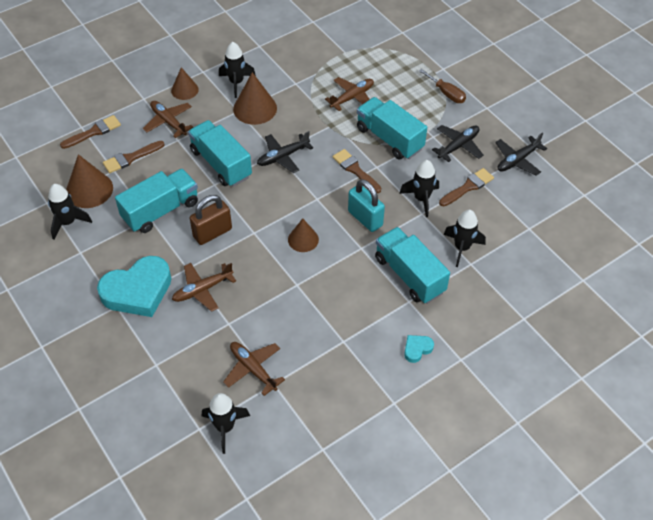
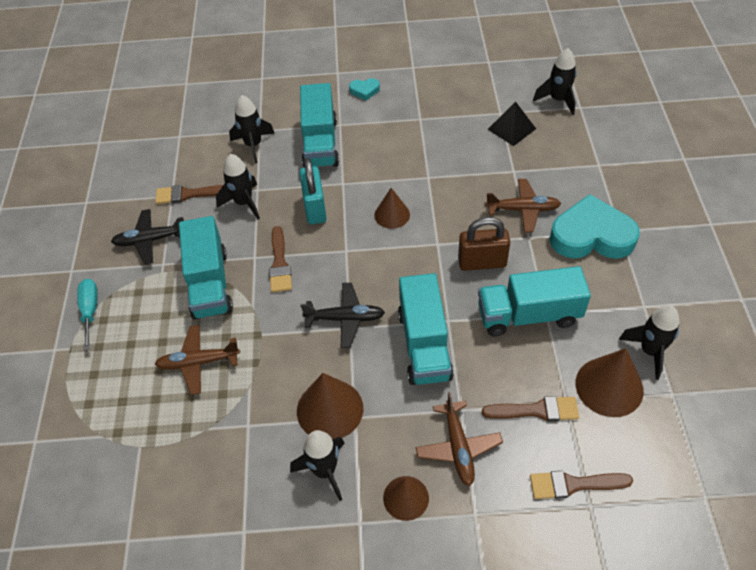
camera: 145 degrees left, 0 degrees up
brown plane [223,342,285,396] -> black pyramid [488,102,536,146]
brown screwdriver [419,69,466,103] -> turquoise screwdriver [77,279,98,351]
black plane [495,132,547,176] -> none

